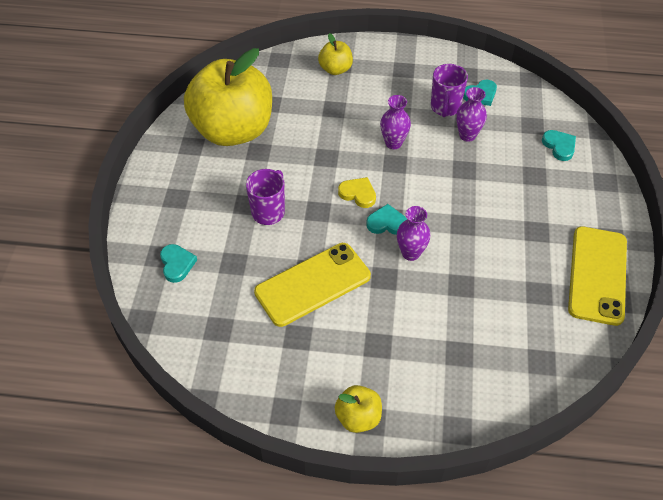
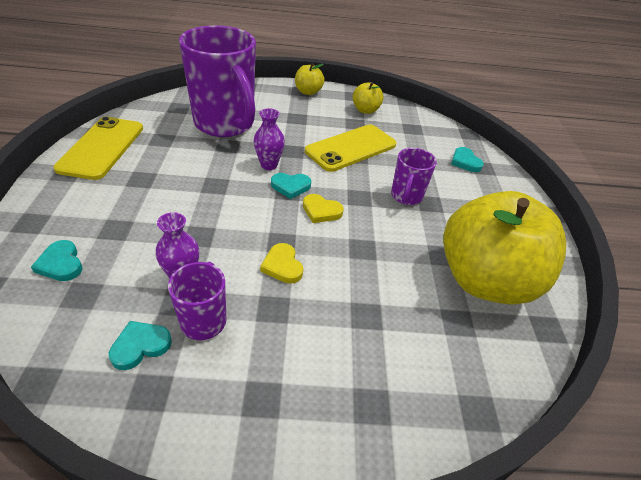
camera: 170 degrees right, 10 degrees down
yellow apple [318,33,353,75] -> yellow apple moved to [353,82,384,114]
purple vase [380,95,411,149] -> yellow heart [260,243,303,284]
none -> purple mug [179,25,256,137]

